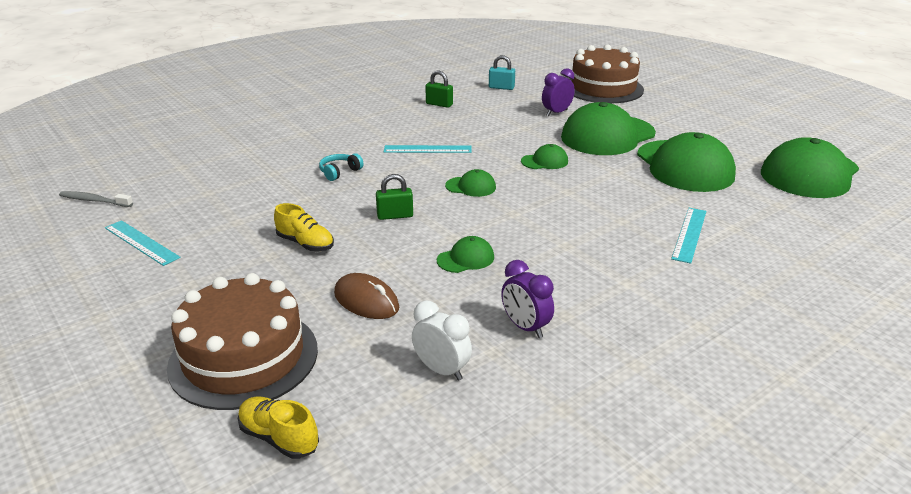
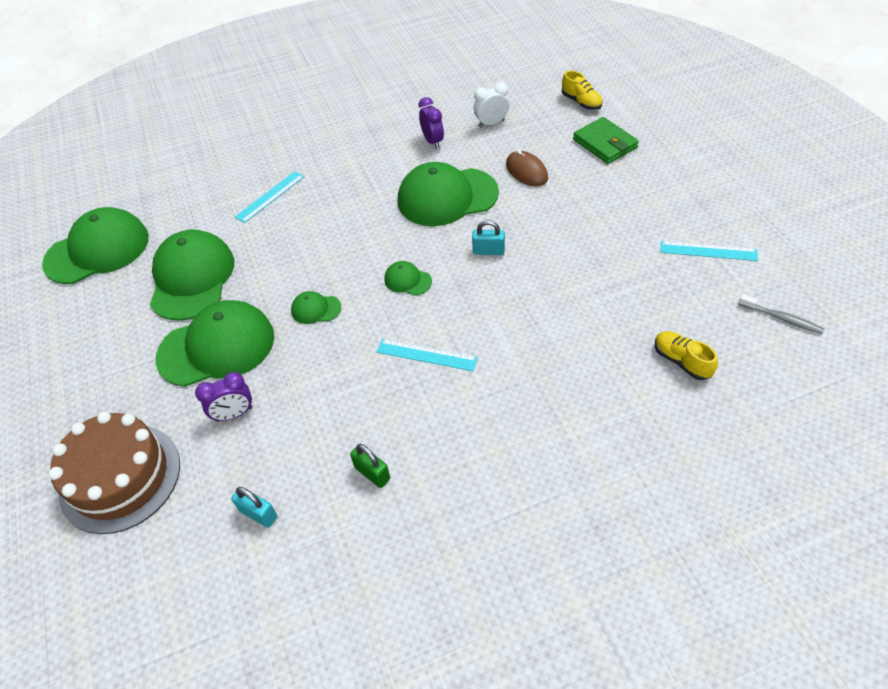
camera: 160 degrees left, 20 degrees up
turquoise ruler [105,220,180,266] -> turquoise ruler turned 45 degrees counterclockwise [661,241,758,261]
brown cake [167,273,318,410] -> green wallet [573,117,639,164]
yellow shoe [274,203,334,251] -> yellow shoe moved to [655,331,718,380]
turquoise headphones [319,153,364,181] -> none
green padlock [376,174,413,220] -> turquoise padlock [472,220,505,255]
white clock [412,300,472,381] -> white clock turned 105 degrees clockwise [474,82,509,128]
green cap [437,236,494,273] -> green cap [398,162,499,226], size x2.26

